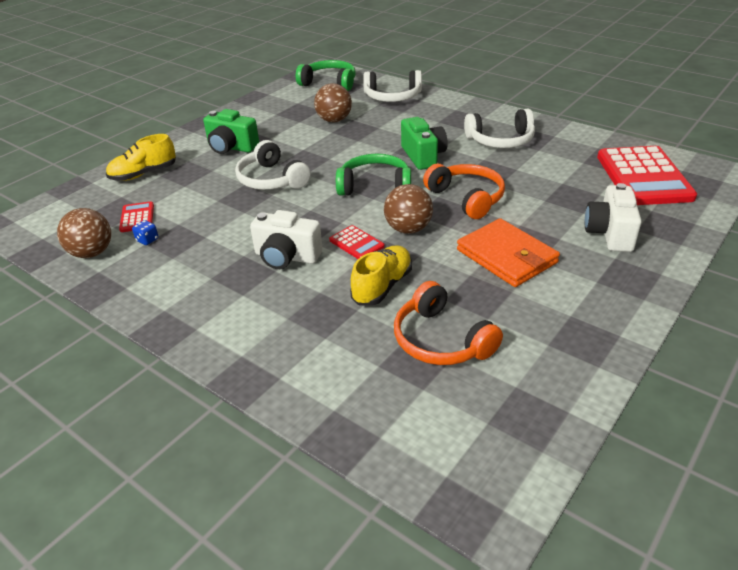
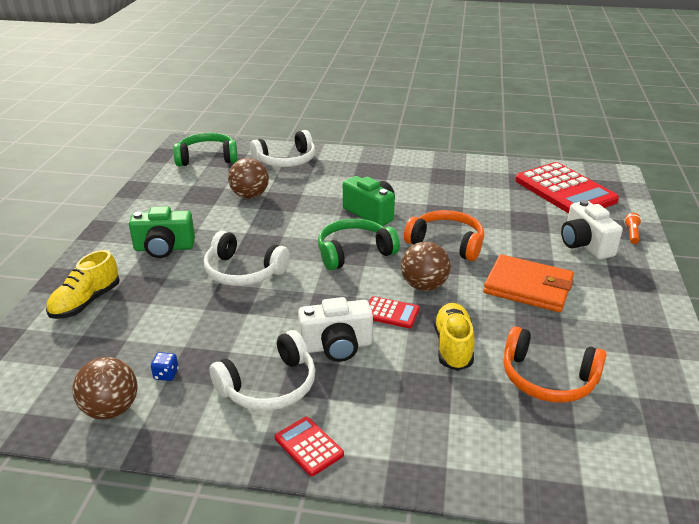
camera: 30 degrees left, 5 degrees down
red calculator [119,201,154,232] -> red calculator moved to [275,417,344,476]
white headphones [464,109,535,148] -> white headphones moved to [209,330,316,411]
none -> orange flashlight [624,213,642,244]

